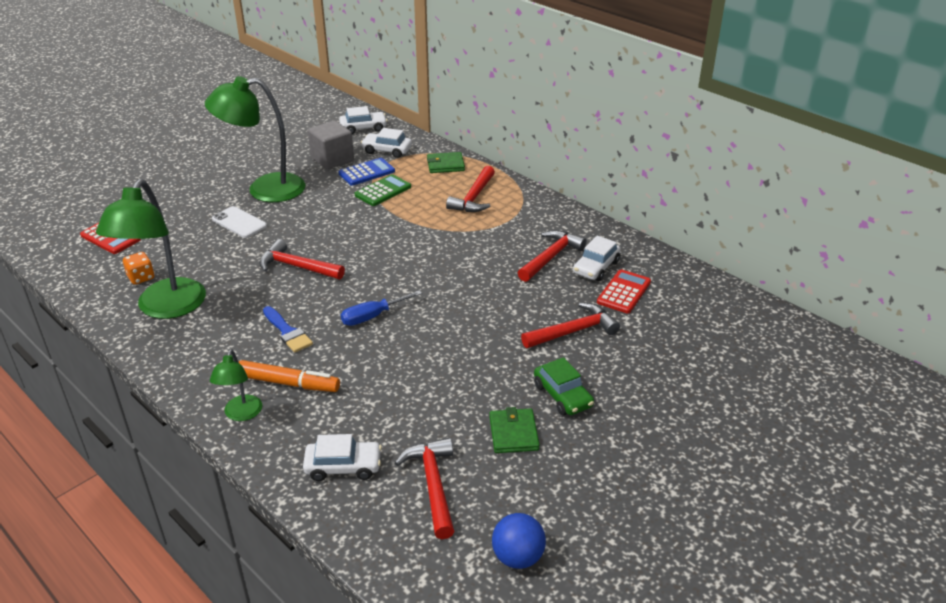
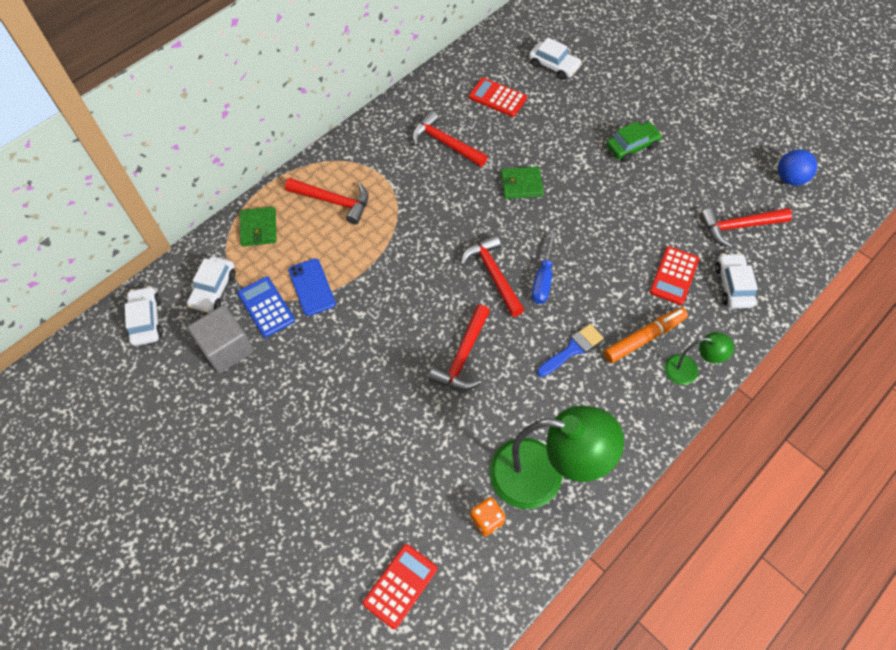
camera: 90 degrees left, 25 degrees up
green lamp [205,76,306,202] -> none
white phone [212,206,267,238] -> none
orange marker [239,360,340,392] -> orange marker turned 45 degrees clockwise [604,307,688,363]
blue screwdriver [341,290,422,326] -> blue screwdriver turned 45 degrees clockwise [532,232,556,304]
green calculator [355,174,411,206] -> blue phone [288,258,336,316]
green wallet [489,407,540,453] -> green wallet moved to [500,167,544,199]
red hammer [521,303,620,348] -> red hammer moved to [460,235,525,317]
white car [573,236,621,281] -> white car moved to [529,38,582,80]
none -> red calculator [650,246,699,305]

